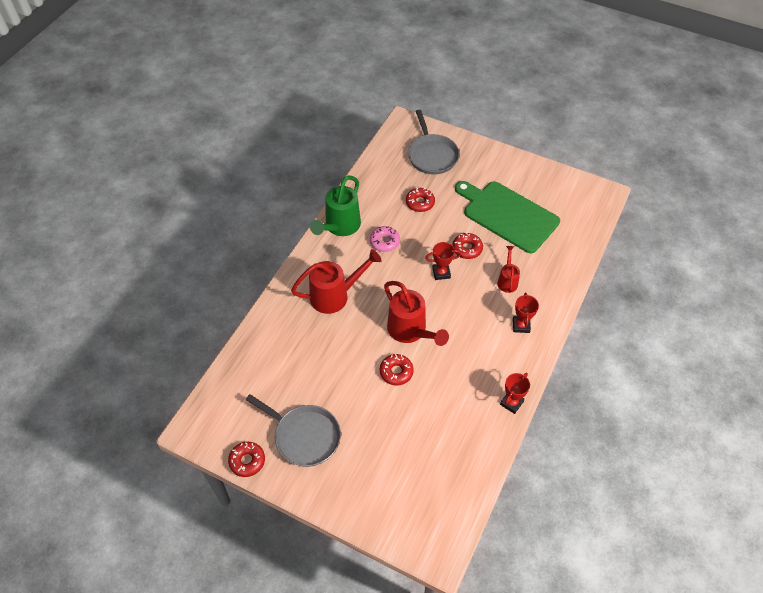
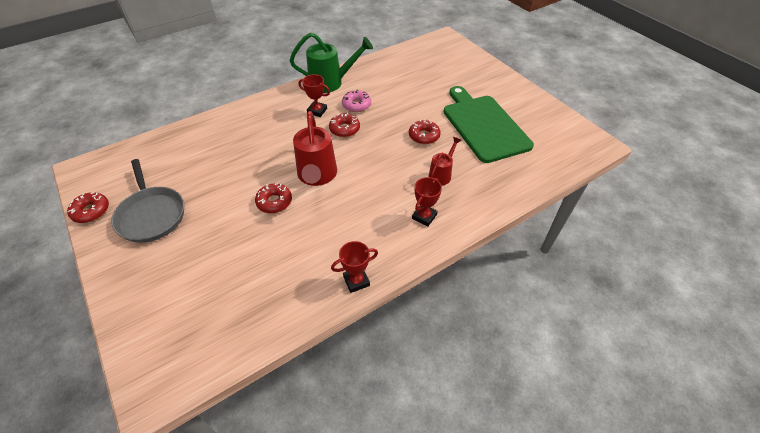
camera: 30 degrees right, 5 degrees down
red watering can [291,249,382,314] -> none
green watering can [310,176,361,236] -> green watering can turned 150 degrees counterclockwise [290,33,373,93]
red donut [406,187,435,212] -> red donut moved to [329,113,360,137]
grey pan [408,110,459,175] -> none
red trophy [425,242,461,280] -> red trophy moved to [298,74,330,117]

